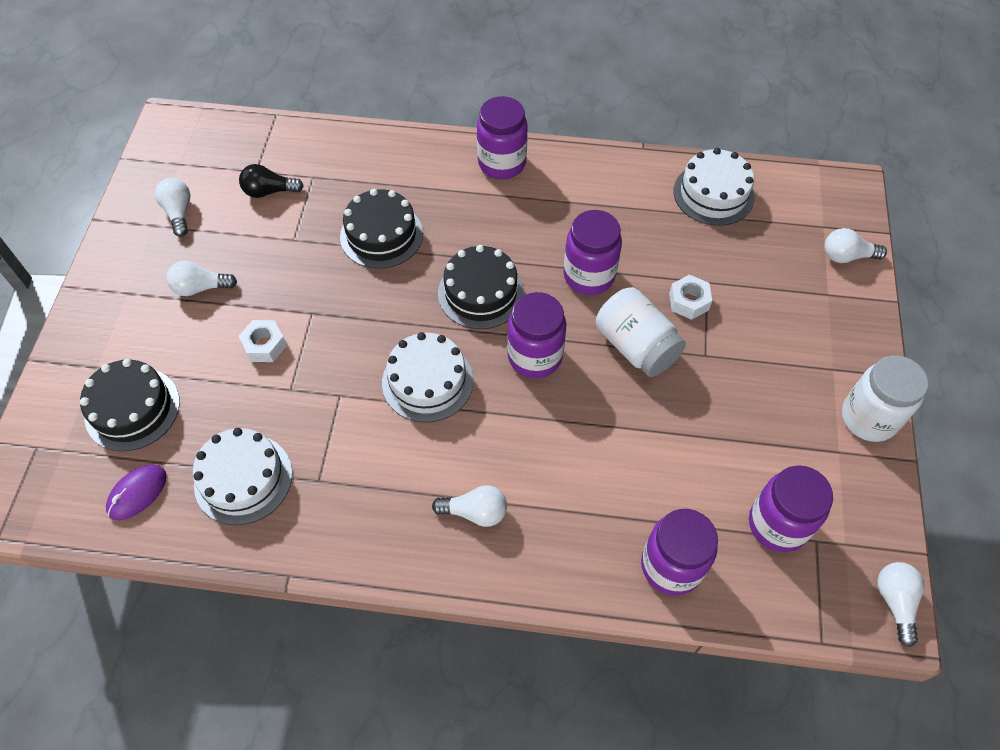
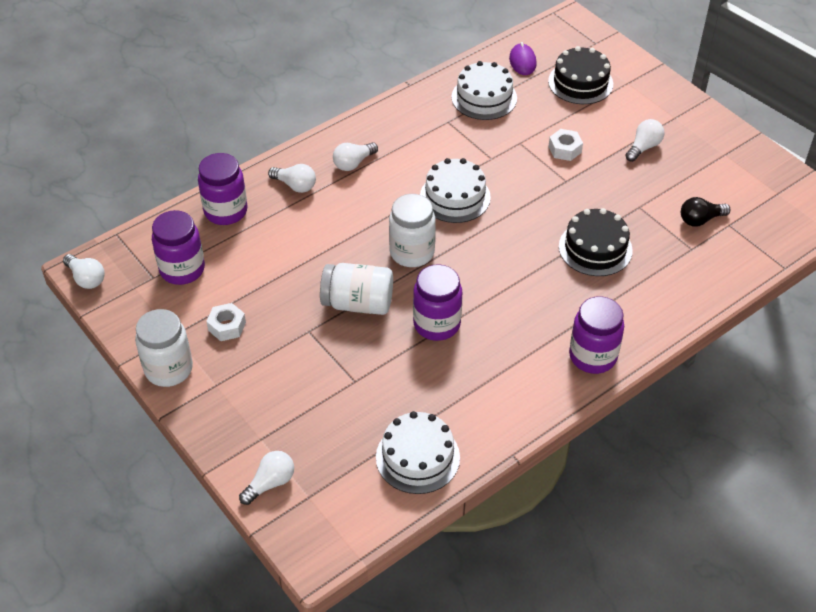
camera: 135 degrees right, 10 degrees down
white light bulb [155,178,190,237] -> white light bulb moved to [268,164,316,193]
black light bulb [239,164,304,198] -> black light bulb turned 150 degrees counterclockwise [681,197,731,227]
black cake [438,245,524,329] -> none
purple jar [507,292,566,378] -> white jar [389,194,436,267]
white nut [669,275,712,320] -> white nut moved to [206,303,246,341]

